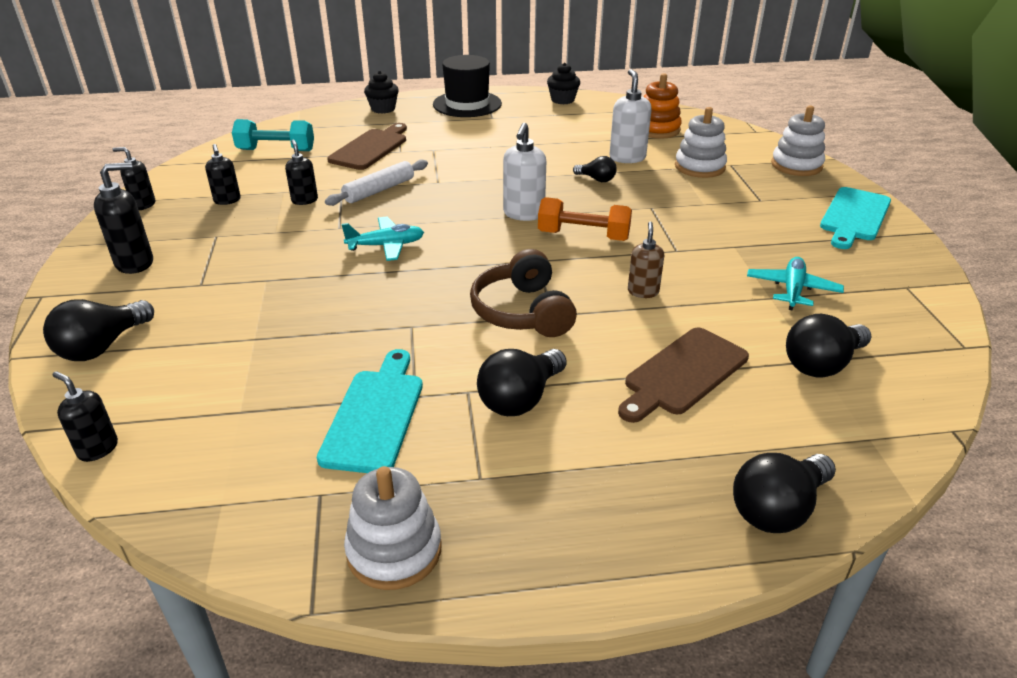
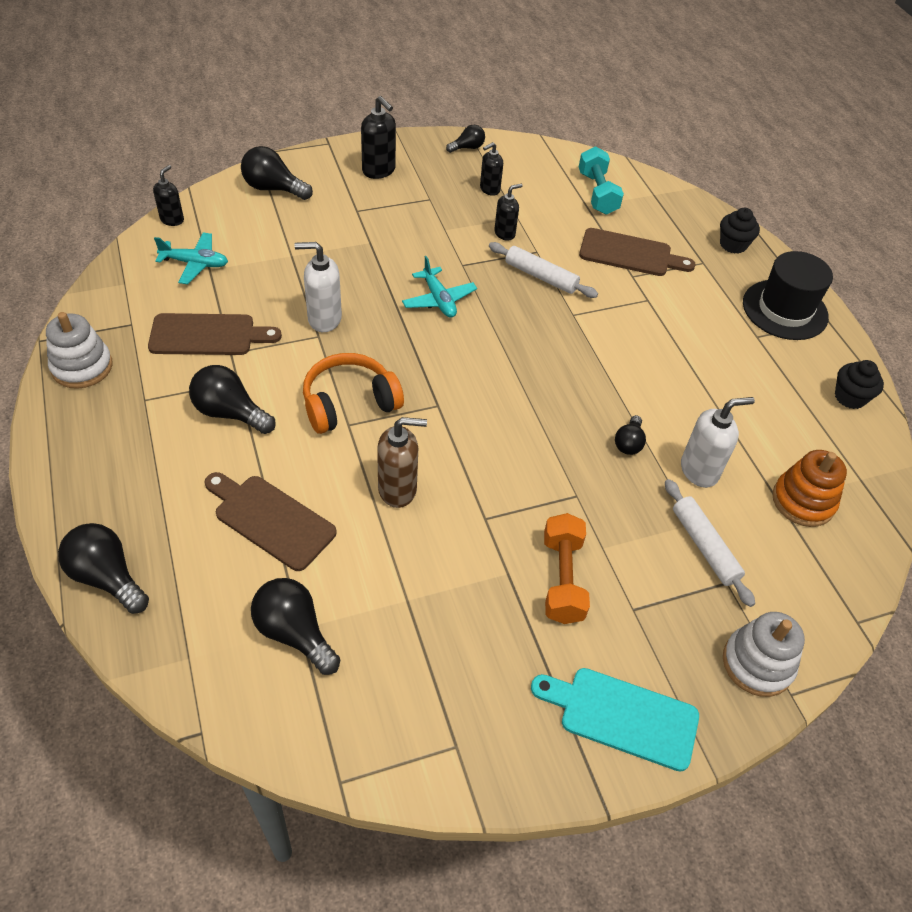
camera: 75 degrees right, 15 degrees up
black soap dispenser [113,147,155,210] -> black light bulb [446,125,485,153]
turquoise cutting board [317,349,423,473] -> brown cutting board [148,313,282,355]
brown headphones [470,249,577,337] -> orange headphones [303,353,404,434]
white soap dispenser [503,122,546,221] -> white soap dispenser moved to [294,242,342,332]
orange dumbbell [538,197,632,241] -> orange dumbbell moved to [544,513,590,624]
brown soap dispenser [628,221,664,298] -> brown soap dispenser [377,417,427,508], size x1.54
white stacking toy [675,107,727,178] -> white rolling pin [665,479,755,607]
turquoise plane [747,257,844,310] -> turquoise plane moved to [154,233,228,284]

